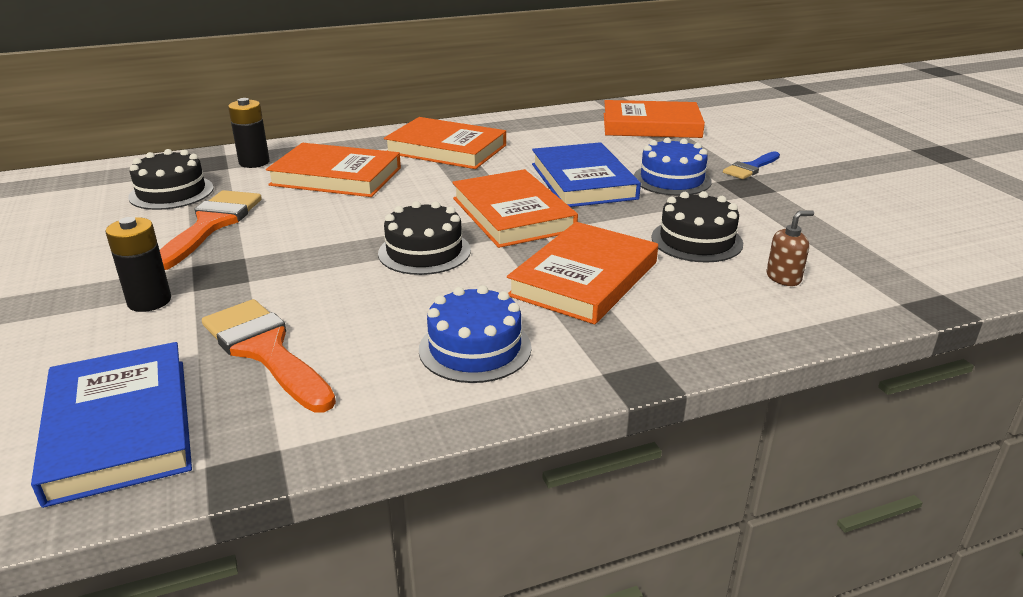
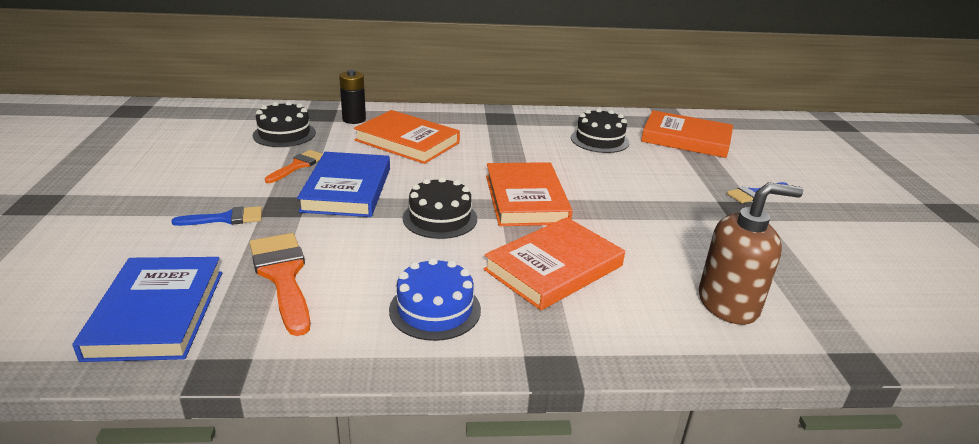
camera: 15 degrees right, 0 degrees up
black battery [105,217,171,312] -> blue brush [171,206,262,226]
orange brush [160,190,262,270] -> orange brush [265,150,323,183], size x0.60
orange book [384,117,506,169] -> none
blue book [532,142,641,207] -> blue book moved to [297,152,390,217]
blue cake [634,138,712,196] -> none
black cake [652,191,743,263] -> black cake moved to [571,108,629,153]
brown soap dispenser [767,210,814,286] -> brown soap dispenser [699,182,803,325], size x2.10

